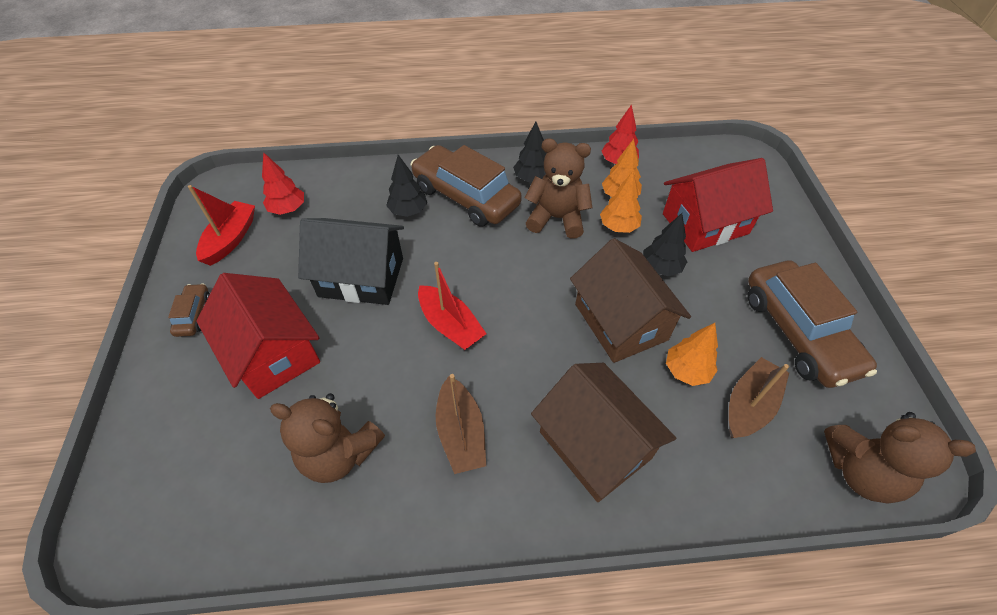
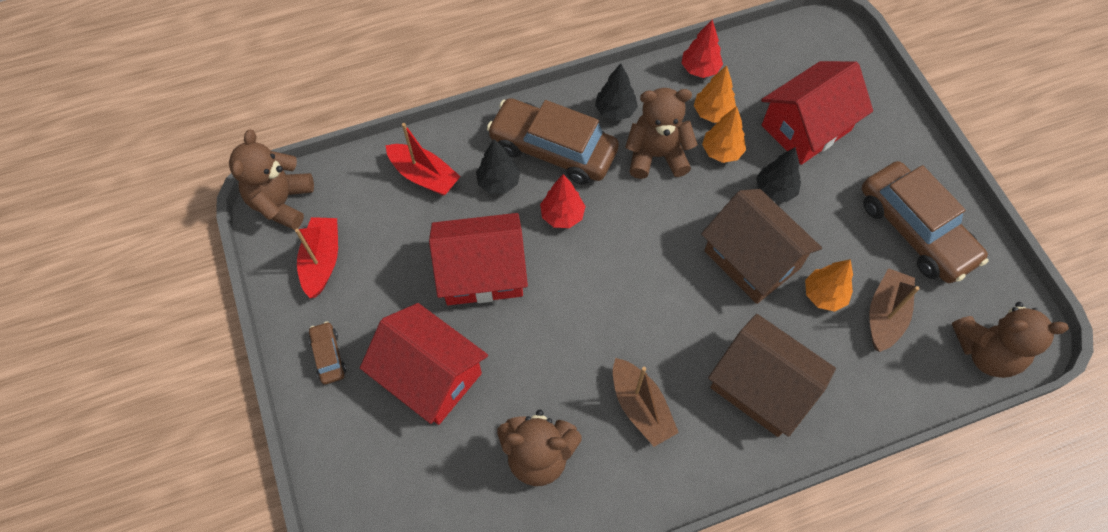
camera: 15 degrees left, 10 degrees up
red tree [262,152,304,215] -> red tree moved to [540,174,586,228]
black house [298,218,404,305] -> red house [429,213,528,305]
red boat [418,262,487,350] -> red boat moved to [386,123,461,196]
none -> brown teddy bear [229,130,314,230]

